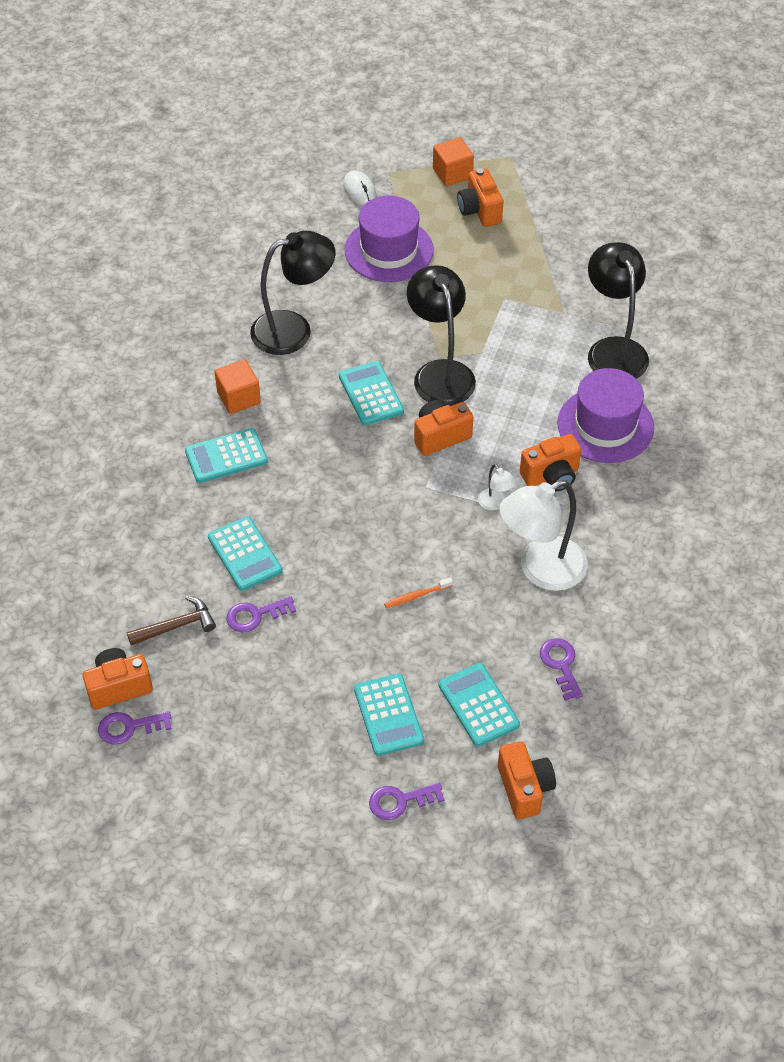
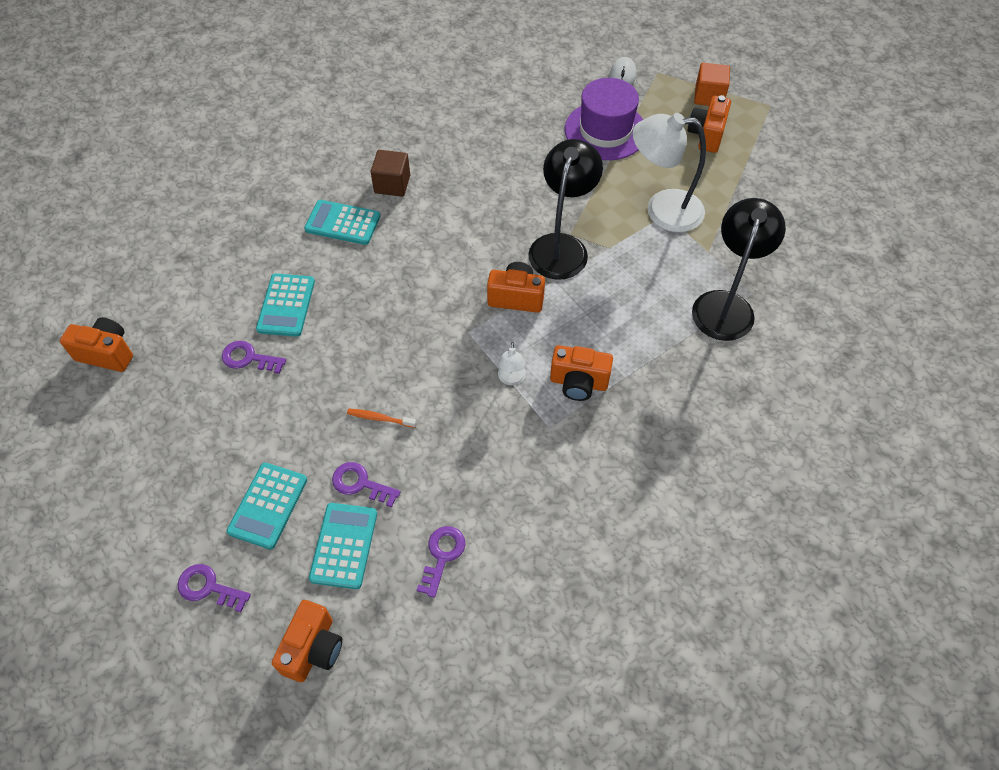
camera: 35 degrees right, 5 degrees up
purple key [98,712,172,745] -> purple key moved to [332,462,401,507]
brown hammer [127,596,216,645] -> none
orange cube [214,359,261,414] -> brown cube [371,150,410,197]
black lamp [250,231,335,355] -> none
turquoise calculator [339,361,404,425] -> none
white lamp [499,480,588,591] -> white lamp moved to [632,113,706,232]
purple hat [557,368,654,463] -> none

